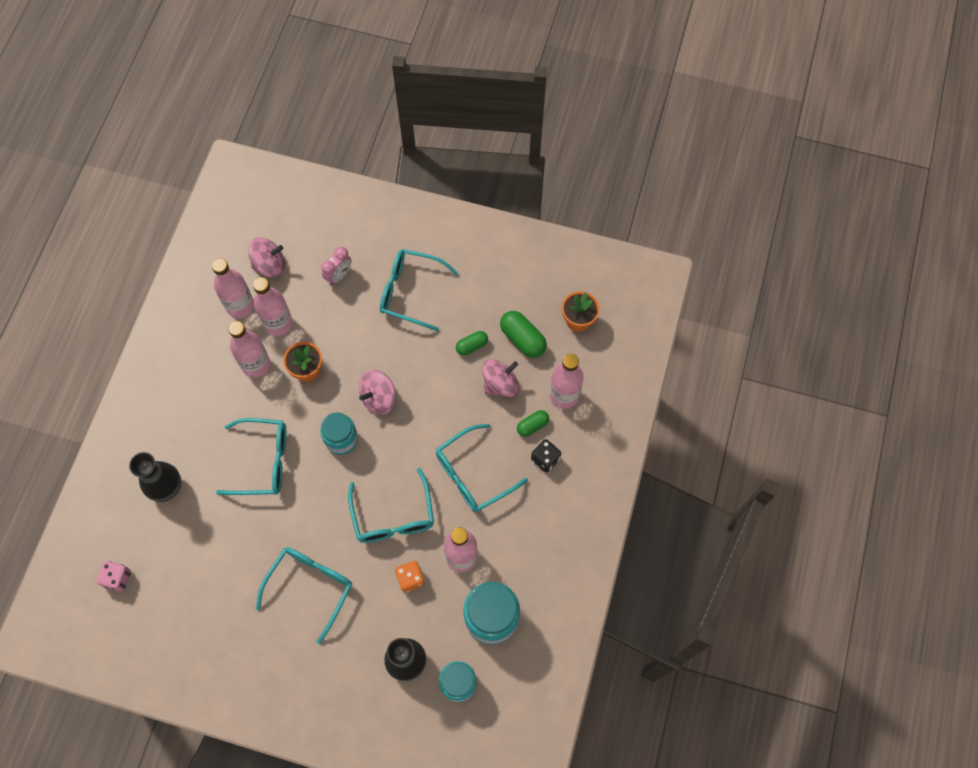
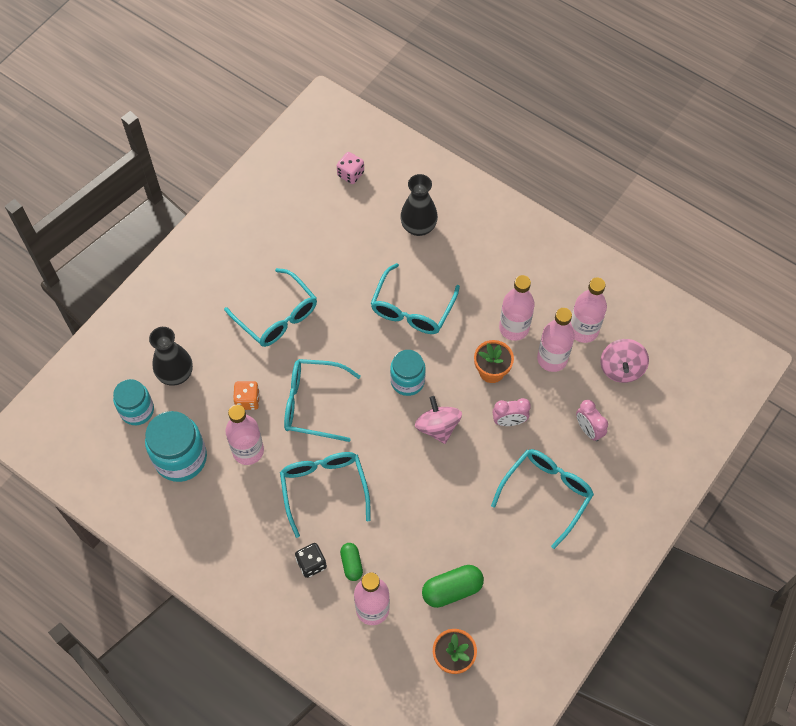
camera: 110 degrees right, 5 degrees down
green capsule [456,331,488,355] -> none
pink spinning top [482,359,520,397] -> none
none -> pink clock [492,398,531,426]

